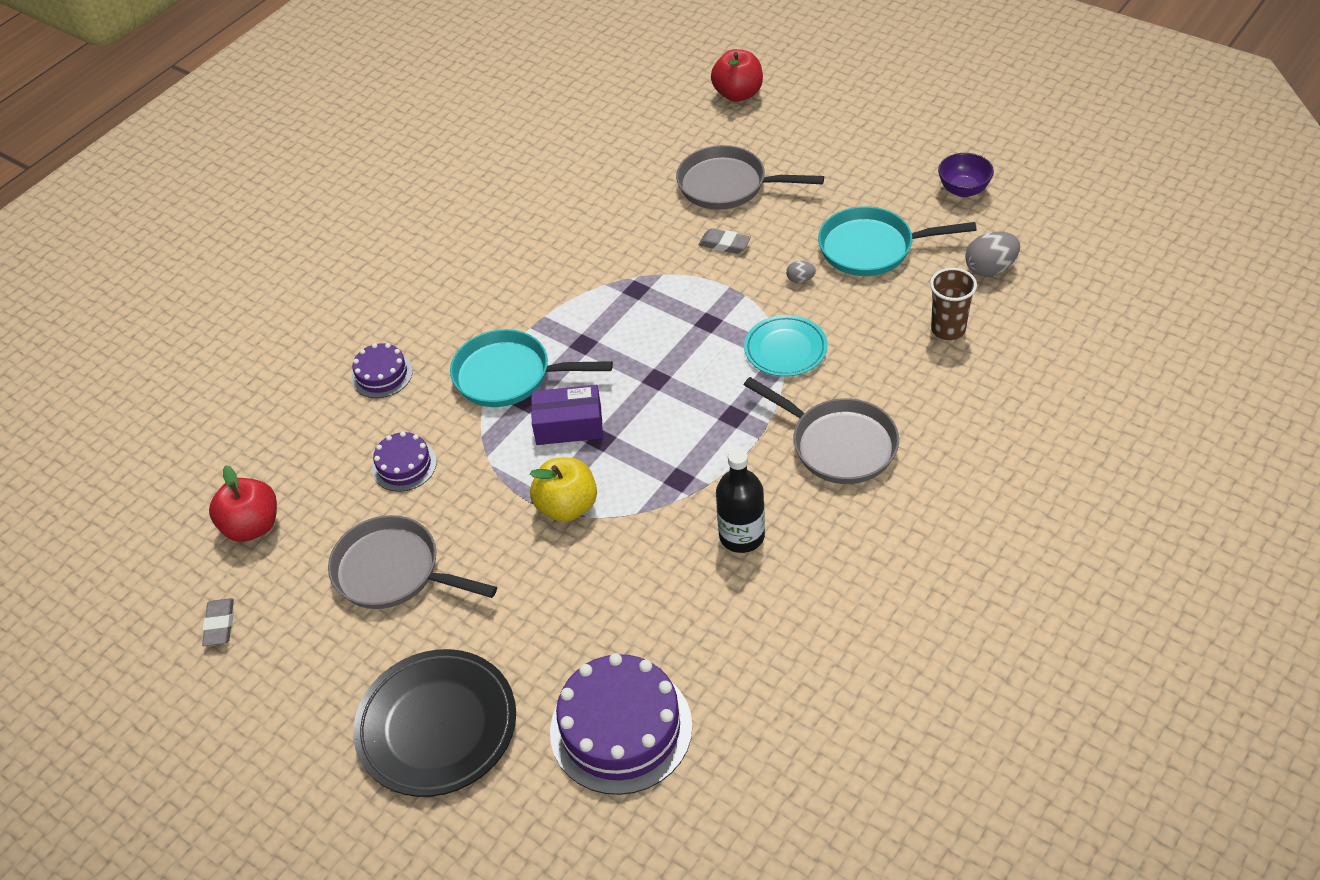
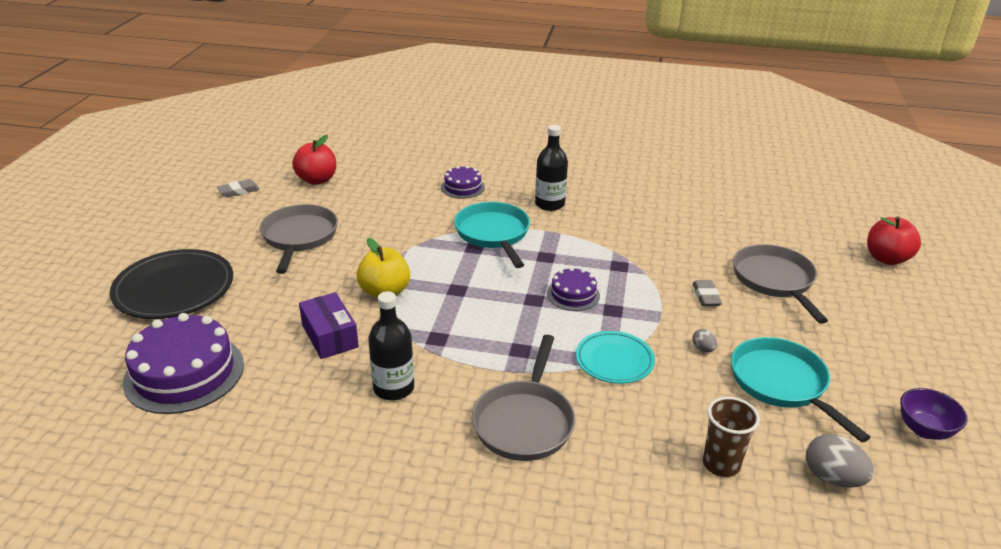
camera: 60 degrees right, 15 degrees down
purple cake [372,431,437,492] -> purple cake moved to [547,267,600,311]
purple box [531,385,603,445] -> purple box moved to [299,292,359,359]
none -> black bottle [535,125,568,211]

